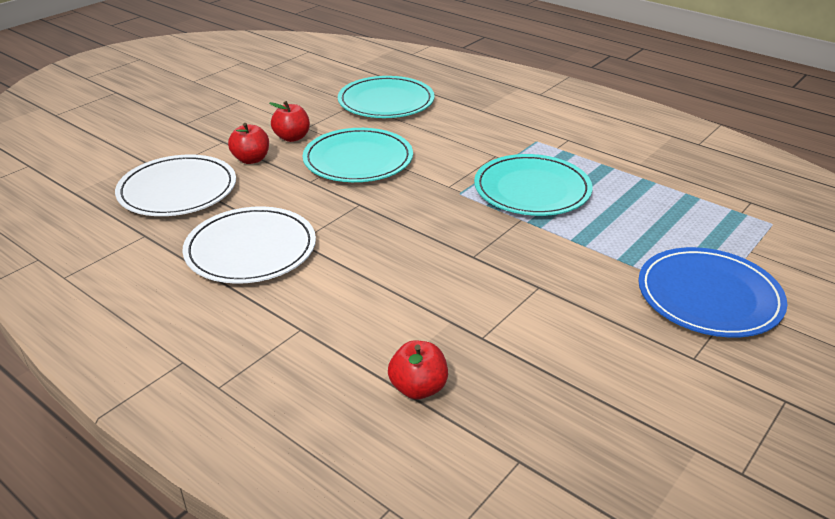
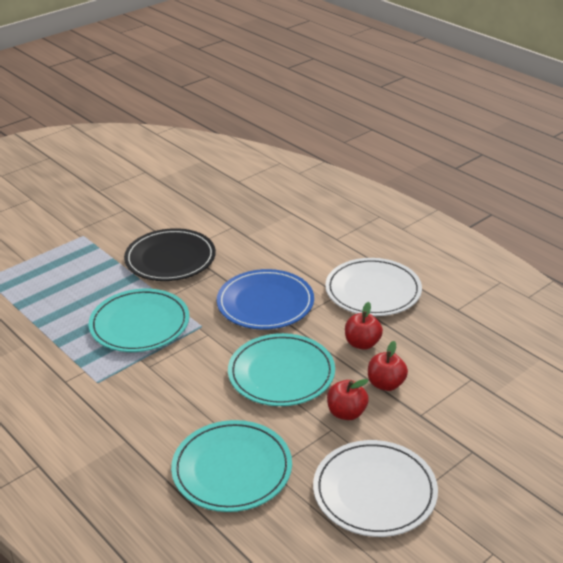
camera: 170 degrees left, 0 degrees up
white plate [115,155,236,216] -> white plate moved to [313,440,438,537]
red apple [388,340,448,400] -> red apple moved to [345,302,383,350]
blue plate [638,247,787,338] -> blue plate moved to [217,269,314,330]
none -> black plate [124,228,216,281]

